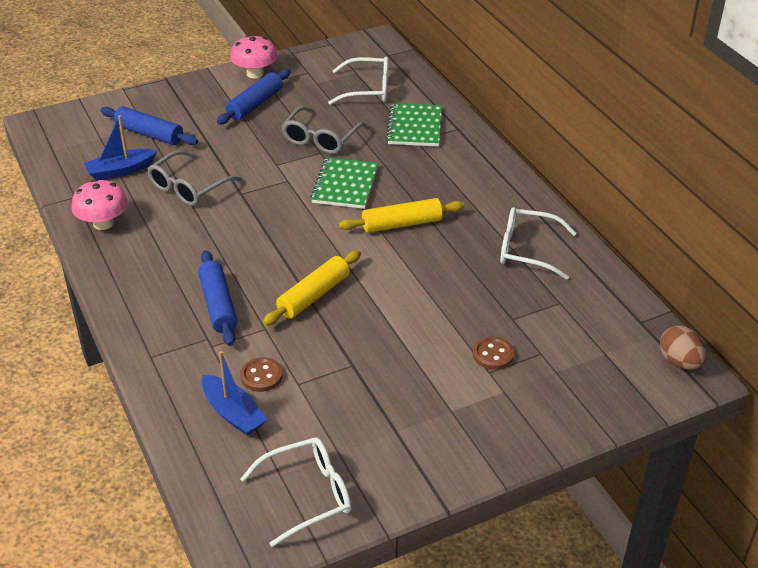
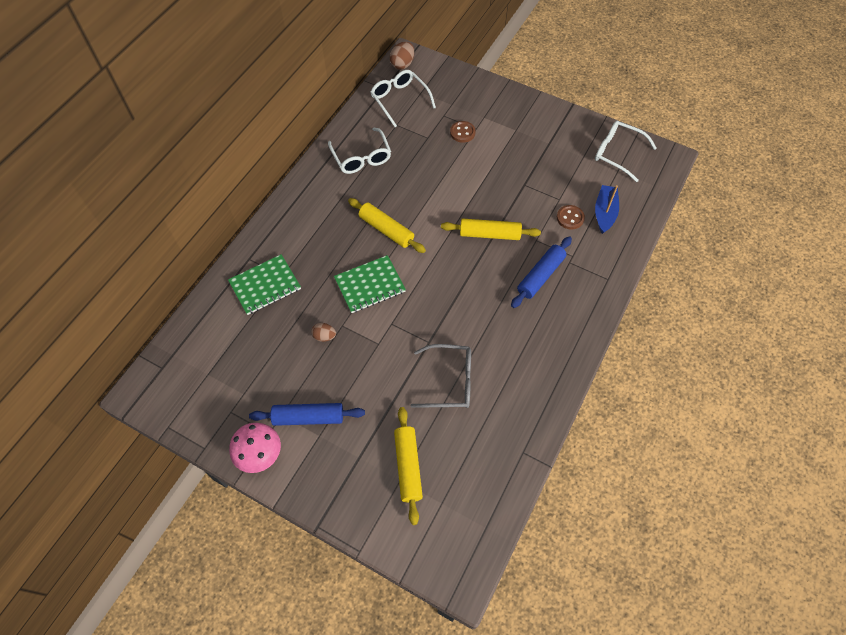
camera: 125 degrees left, 20 degrees up
pink mushroom [71,179,128,230] -> none
blue boat [84,116,157,180] -> none
blue rolling pin [100,106,198,145] -> yellow rolling pin [394,407,423,525]
grey glasses [282,106,367,154] -> brown egg [311,323,336,342]
white glasses [328,56,389,105] -> white glasses moved to [370,70,436,127]

